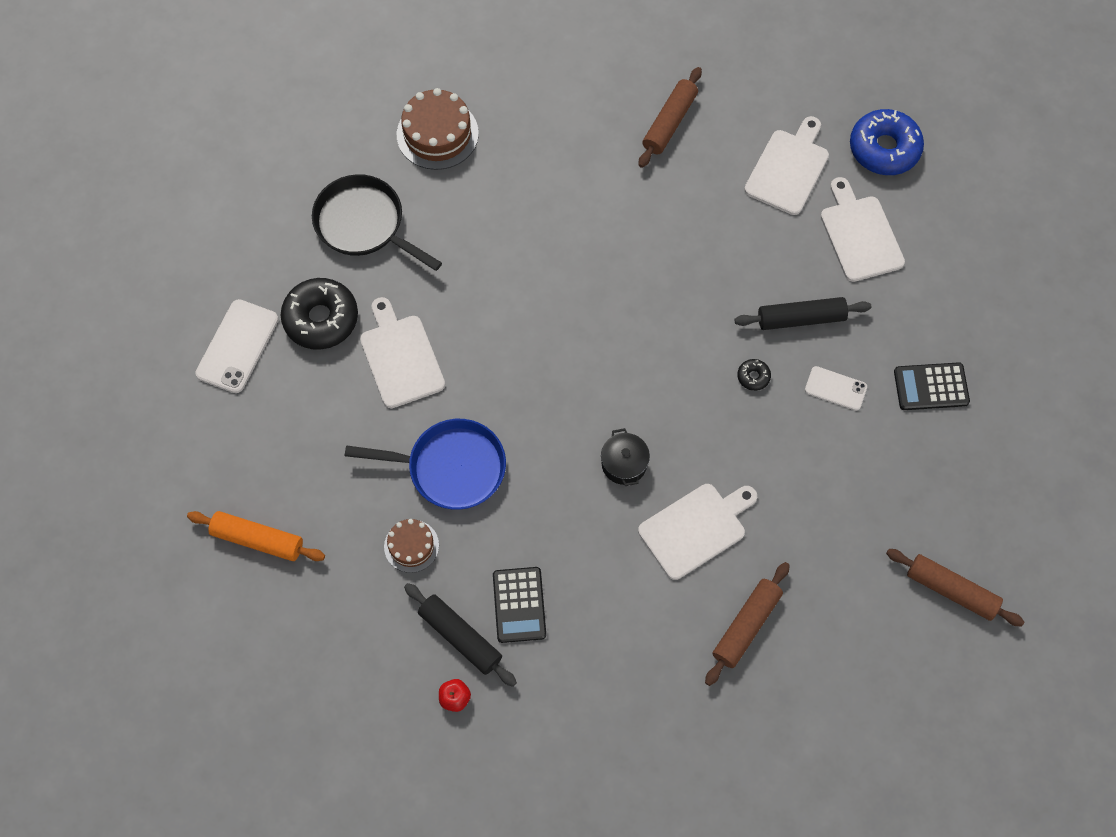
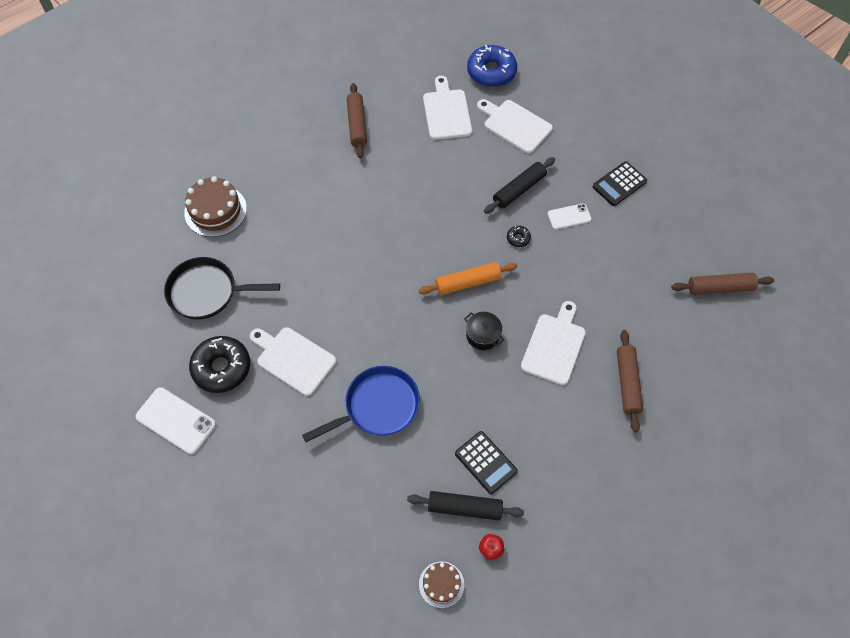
camera: 35 degrees left, 5 degrees down
orange rolling pin [187,511,325,561] -> orange rolling pin moved to [419,262,517,295]
white phone [195,299,279,393] -> white phone turned 45 degrees counterclockwise [135,387,216,454]
brown cake [384,519,439,573] -> brown cake moved to [419,561,464,608]

